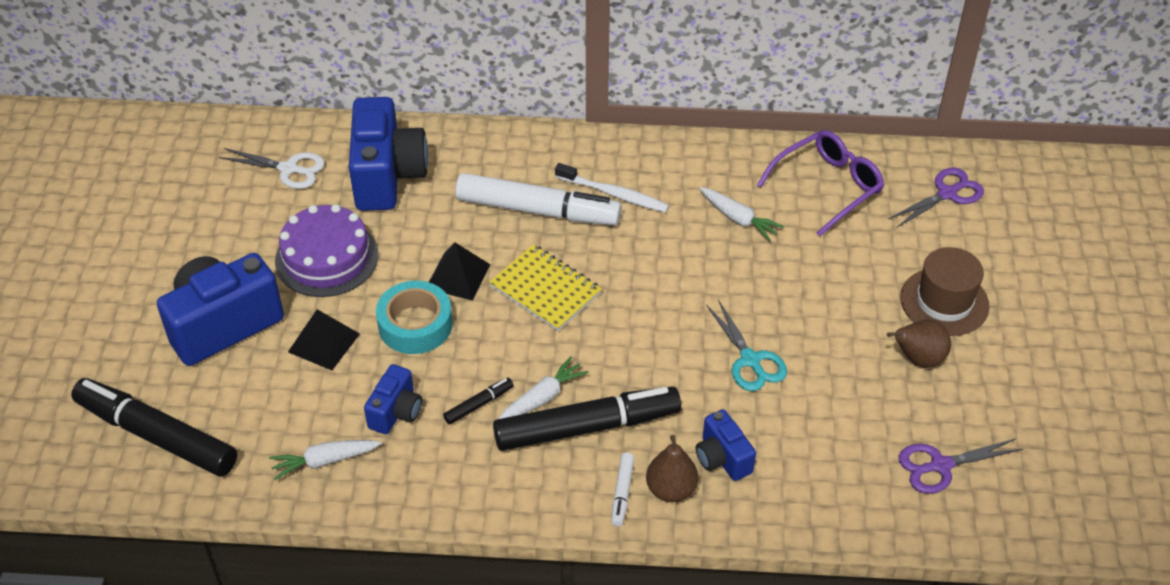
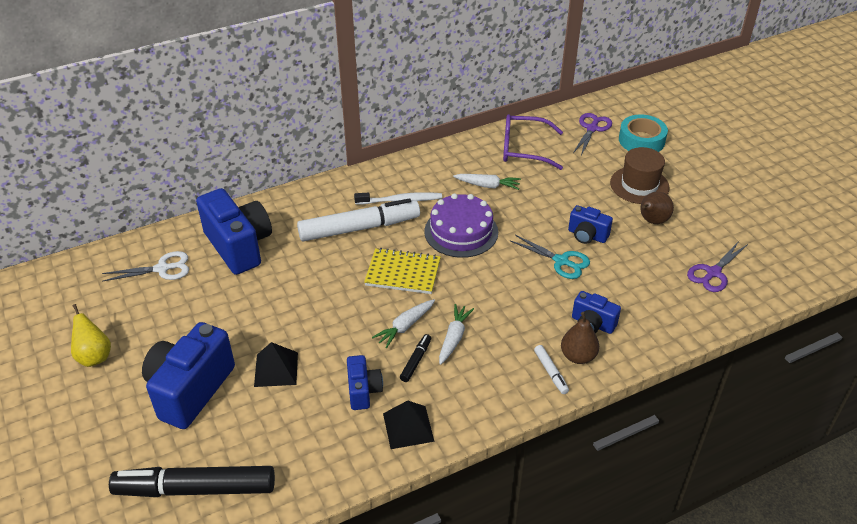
camera: 30 degrees left, 5 degrees down
white carrot [269,440,382,480] -> white carrot moved to [372,299,435,348]
purple cake [275,204,378,297] -> purple cake moved to [424,193,498,258]
turquoise tape [376,281,453,354] -> turquoise tape moved to [619,114,668,152]
black pyramid [429,243,490,301] -> black pyramid moved to [383,400,434,449]
black marker [493,387,681,451] -> none
purple glasses [757,130,884,236] -> purple glasses turned 105 degrees counterclockwise [503,114,563,170]
none -> yellow pear [71,304,111,367]
none -> blue camera [568,205,613,244]

